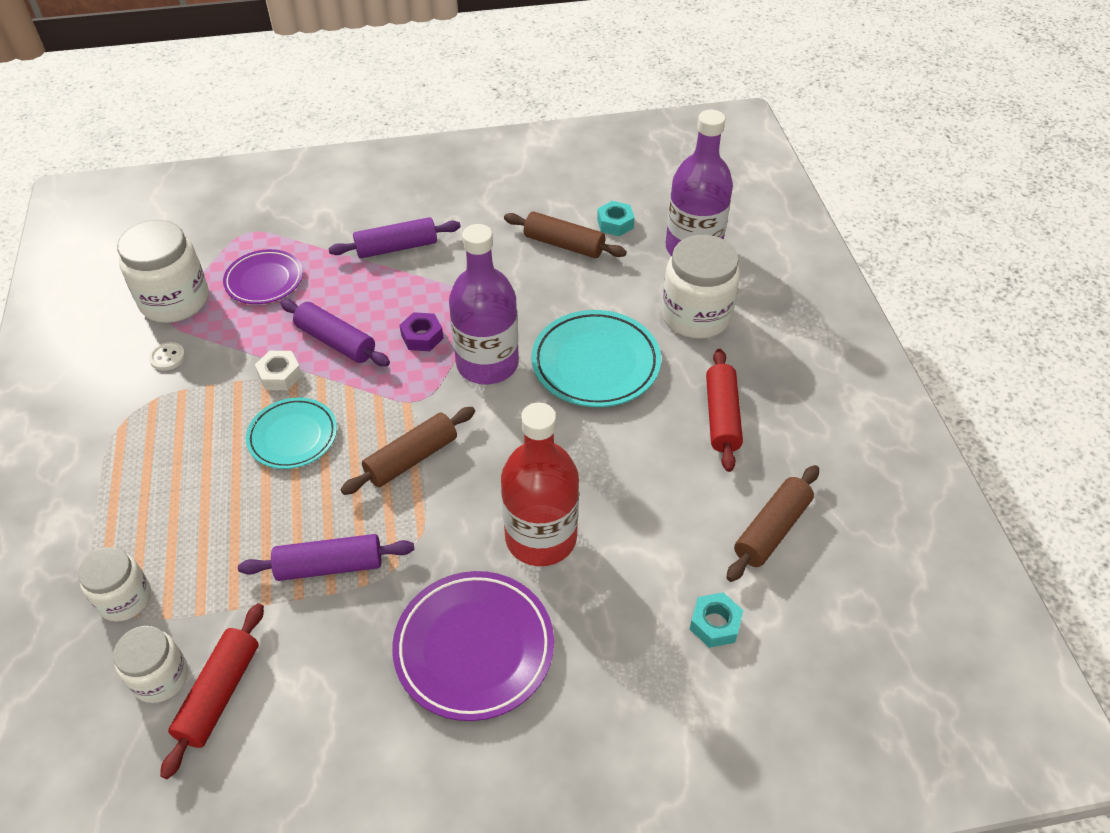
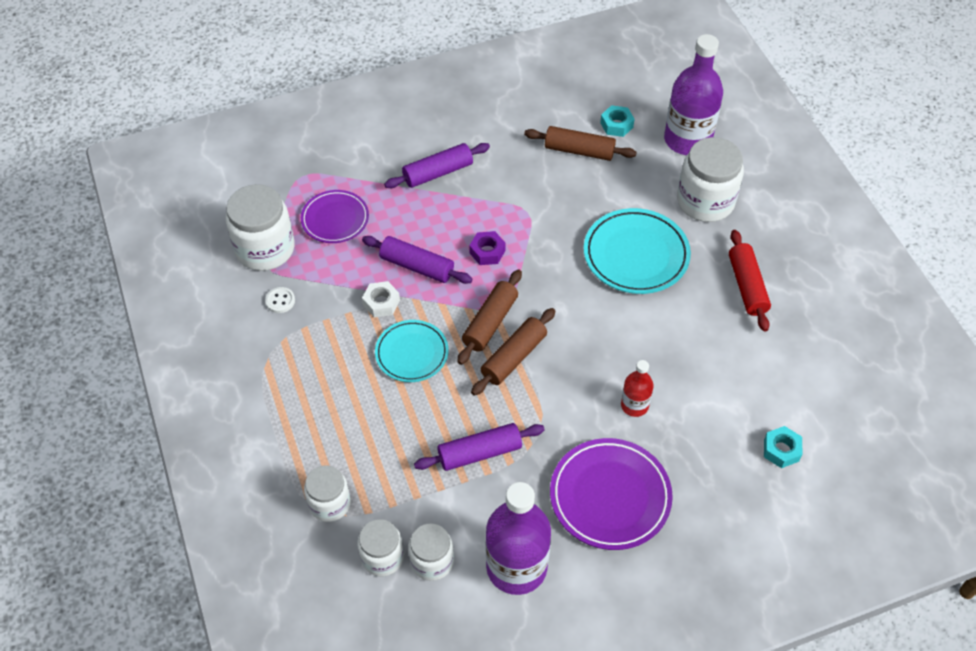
camera: 10 degrees left, 5 degrees up
red rolling pin [160,603,264,779] -> white jar [408,523,454,581]
purple bottle [449,224,519,384] -> purple bottle moved to [486,482,551,595]
red bottle [501,403,579,566] -> red bottle [621,360,654,417], size x0.50
brown rolling pin [726,465,819,582] -> brown rolling pin moved to [457,270,522,365]

